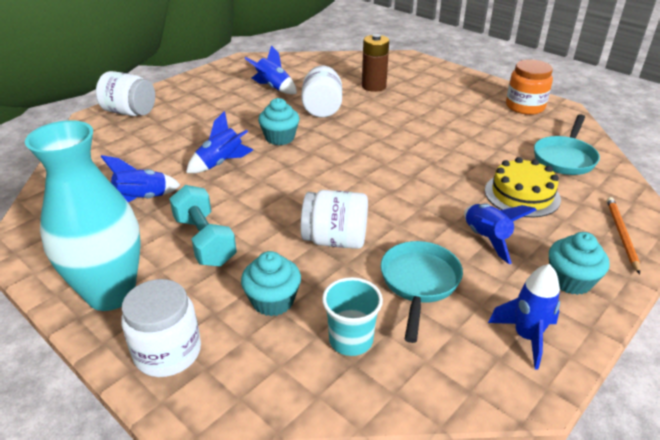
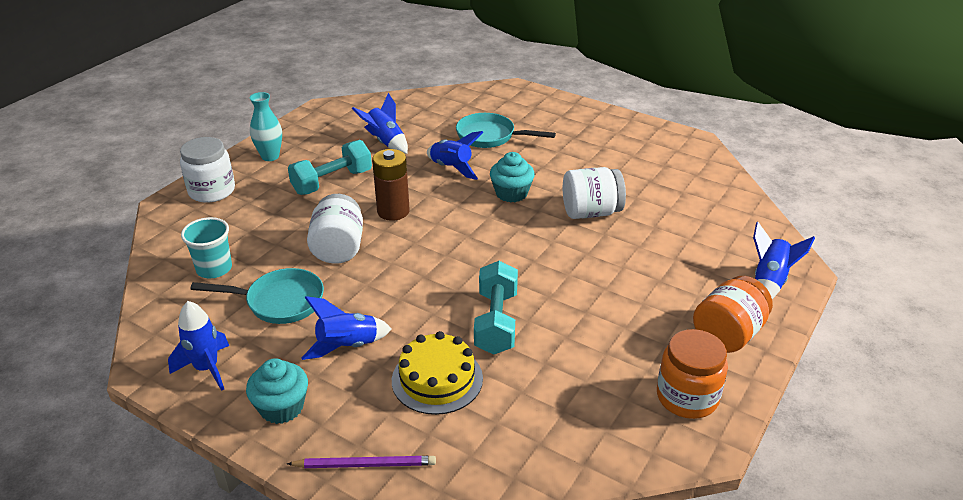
camera: 80 degrees right, 0 degrees up
turquoise vase [25,120,140,311] -> turquoise vase [249,92,282,161], size x0.51
white jar [96,71,155,116] -> none
turquoise cupcake [241,251,301,316] -> none
blue rocket [244,45,297,94] -> blue rocket moved to [753,222,815,299]
brown battery [362,34,389,92] -> brown battery moved to [372,149,410,221]
turquoise pan [534,114,600,175] -> turquoise pan moved to [456,113,556,148]
orange pencil [607,197,640,274] -> purple pencil [287,456,436,468]
none -> turquoise dumbbell [474,261,518,355]
none -> orange jar [693,276,773,353]

